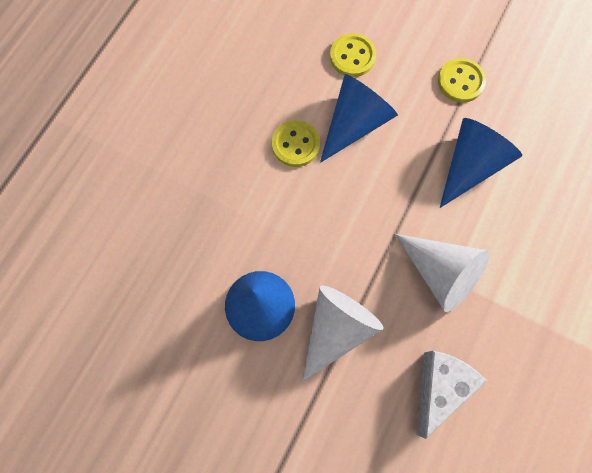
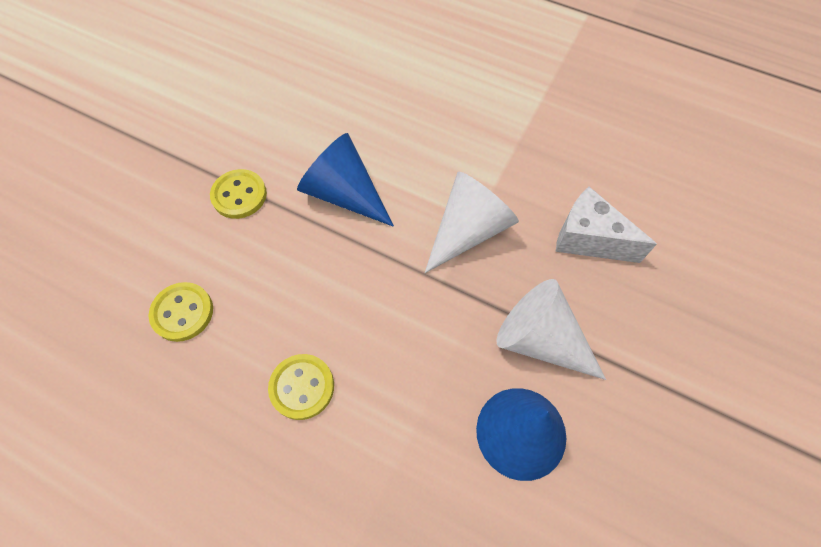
camera: 90 degrees left, 10 degrees down
blue cone [320,74,398,163] -> none

